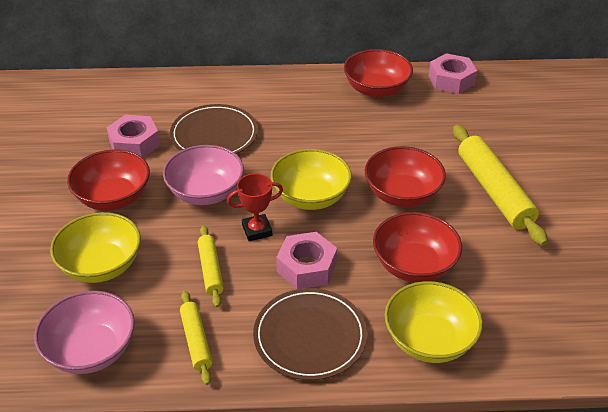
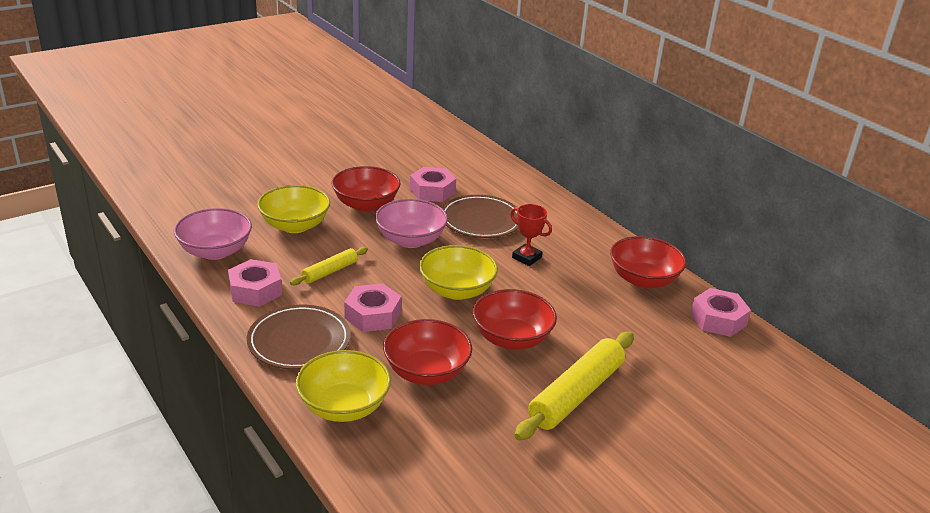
camera: 55 degrees right, 10 degrees down
yellow rolling pin [180,291,212,385] -> pink nut [228,259,282,307]
red trophy [227,174,283,241] -> red trophy moved to [510,204,552,266]

